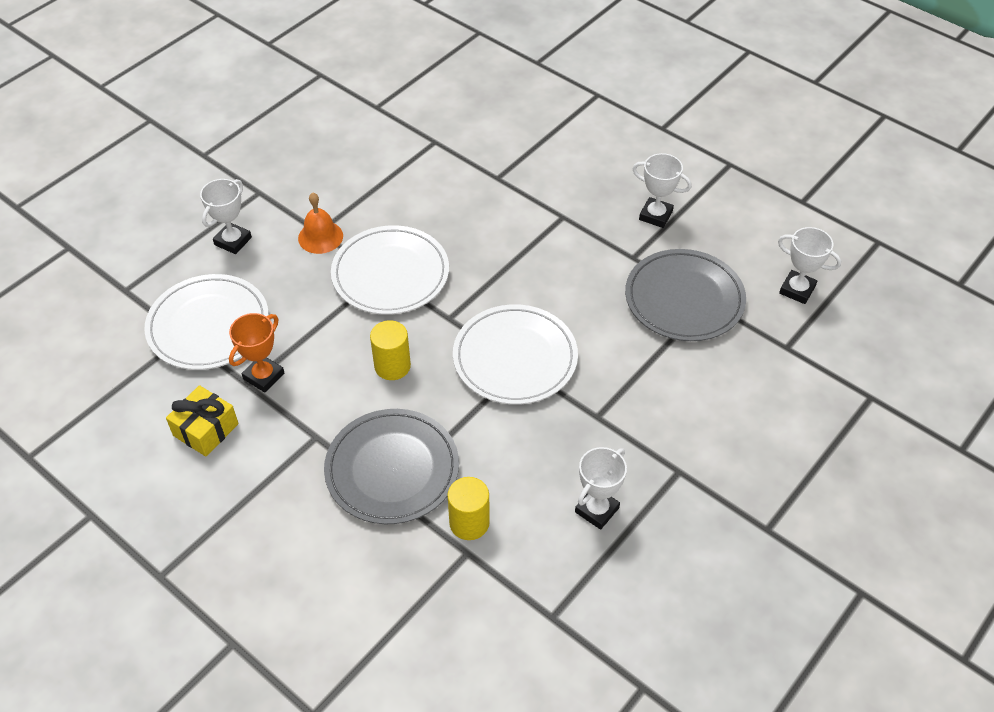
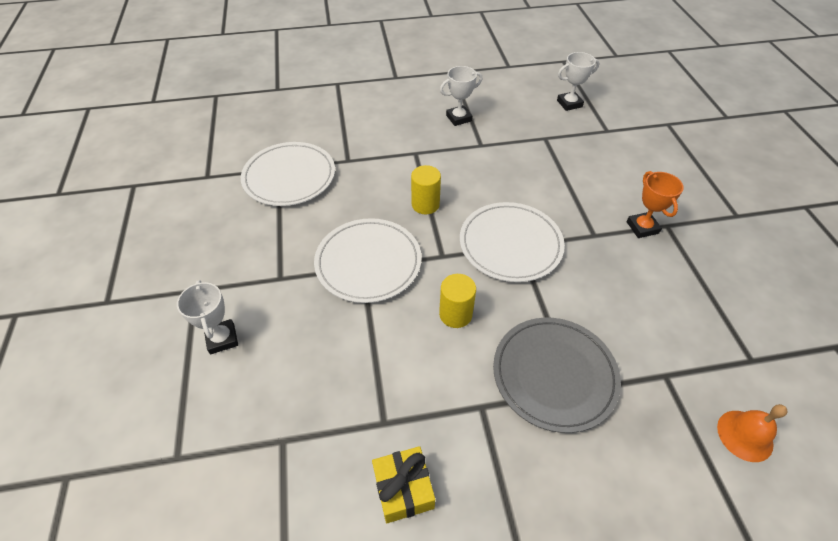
camera: 50 degrees left, 0 degrees up
white plate [144,274,269,370] -> white plate moved to [241,142,335,206]
orange trophy [229,313,284,393] -> orange trophy moved to [626,171,683,238]
orange bell [298,193,343,254] -> orange bell moved to [717,404,788,462]
yellow cylinder [448,477,490,540] -> yellow cylinder moved to [411,165,441,214]
white trophy [575,447,627,530] -> none
grey plate [625,249,746,341] -> none

